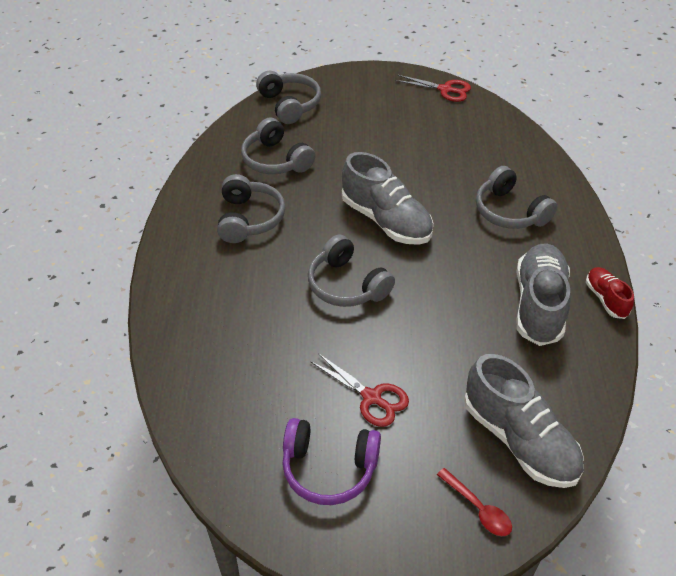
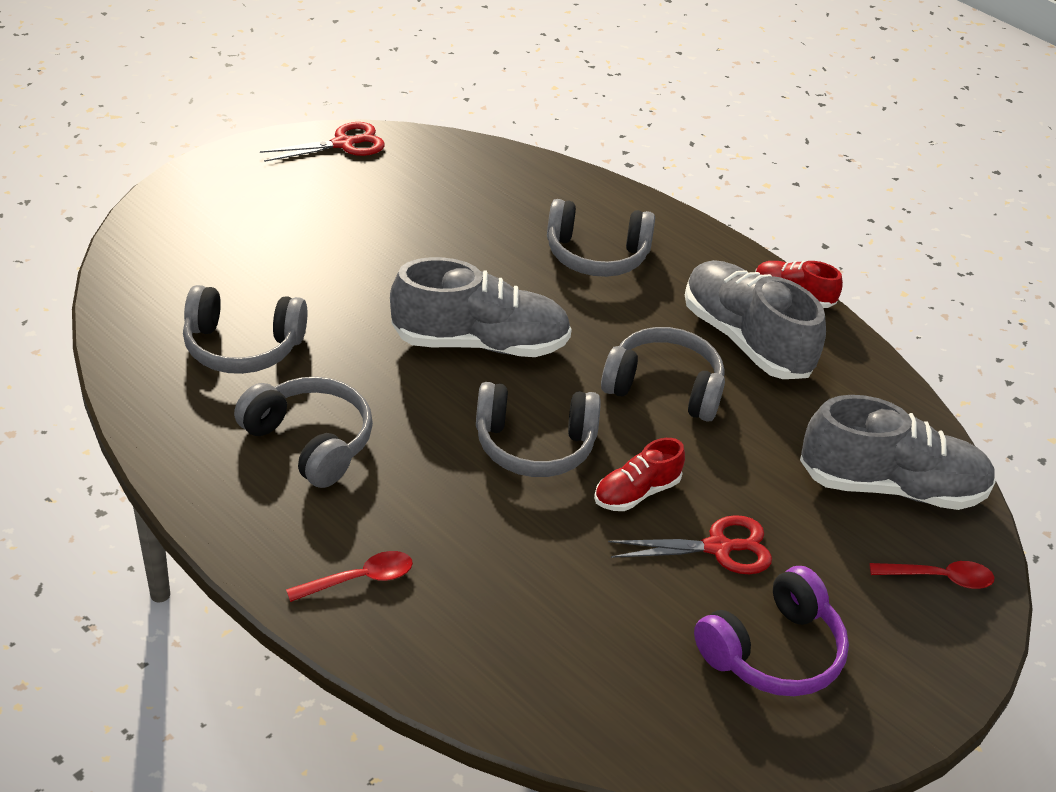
camera: 50 degrees left, 5 degrees down
grey headphones [256,71,321,124] -> grey headphones moved to [601,327,725,422]
none -> red spoon [286,551,413,602]
none -> red shoe [594,438,685,511]

